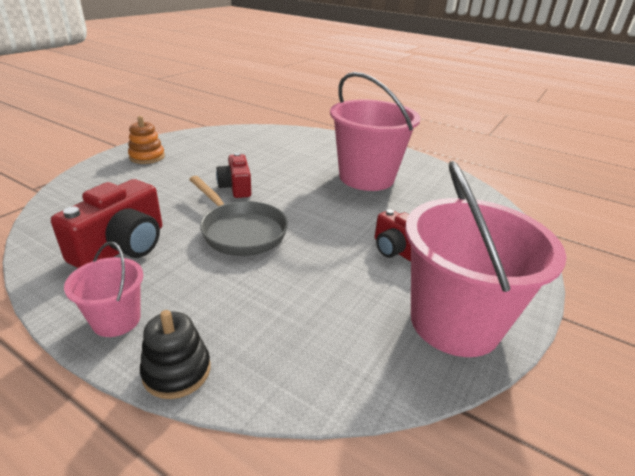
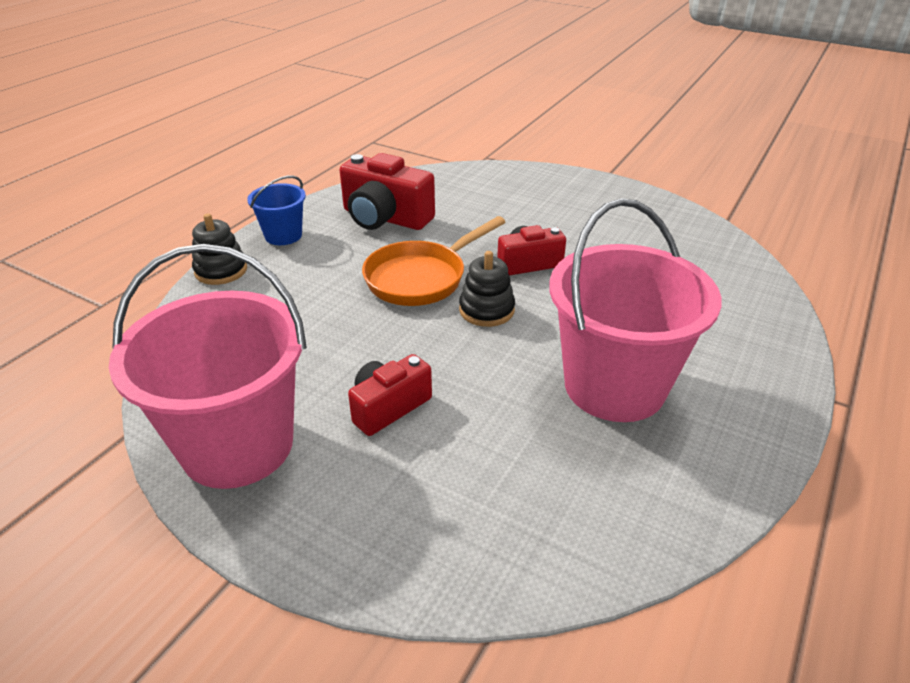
camera: 90 degrees right, 5 degrees up
pink bucket [64,241,143,337] -> blue bucket [247,176,306,245]
orange stacking toy [128,116,165,164] -> none
grey pan [189,176,288,256] -> orange pan [362,216,505,306]
none -> black stacking toy [459,251,515,327]

